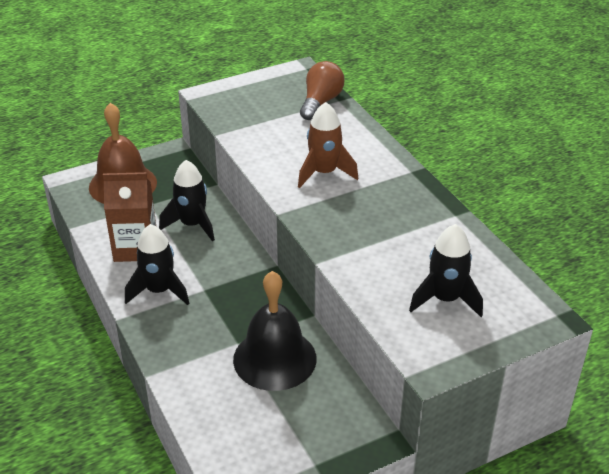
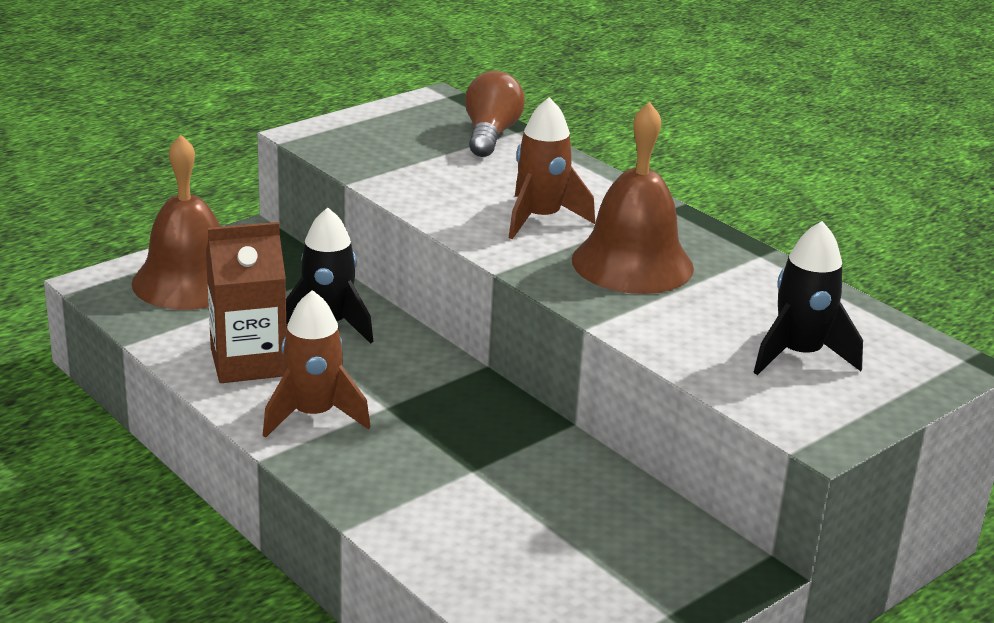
camera: 15 degrees left, 10 degrees down
black rocket [125,224,189,305] -> brown rocket [263,290,371,438]
black bell [233,271,316,391] -> none
none -> brown bell [572,102,694,294]

